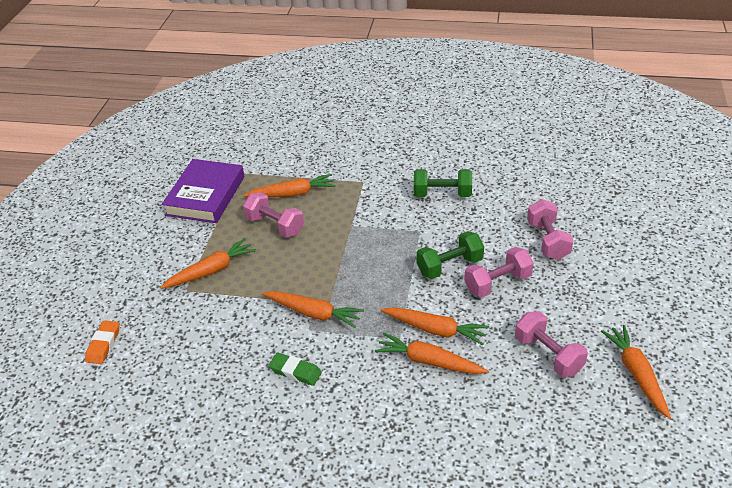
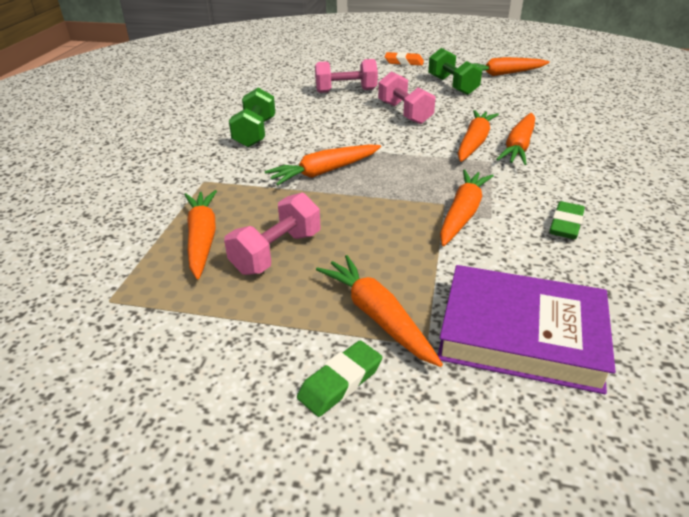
camera: 90 degrees left, 5 degrees down
orange eraser [85,320,119,364] -> orange eraser moved to [385,52,424,66]
purple book [162,159,244,223] -> purple book moved to [438,265,616,394]
green dumbbell [417,231,484,279] -> green dumbbell moved to [428,48,482,95]
pink dumbbell [515,311,588,377] -> none
none -> orange carrot [265,144,381,185]
none -> green eraser [297,341,382,417]

